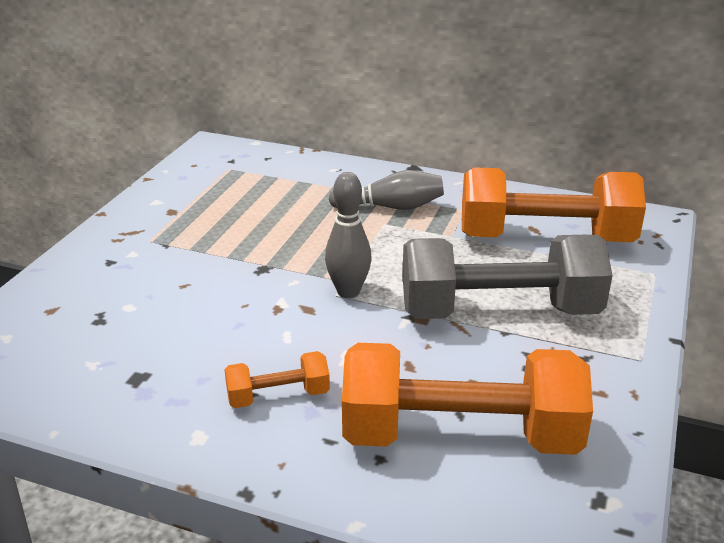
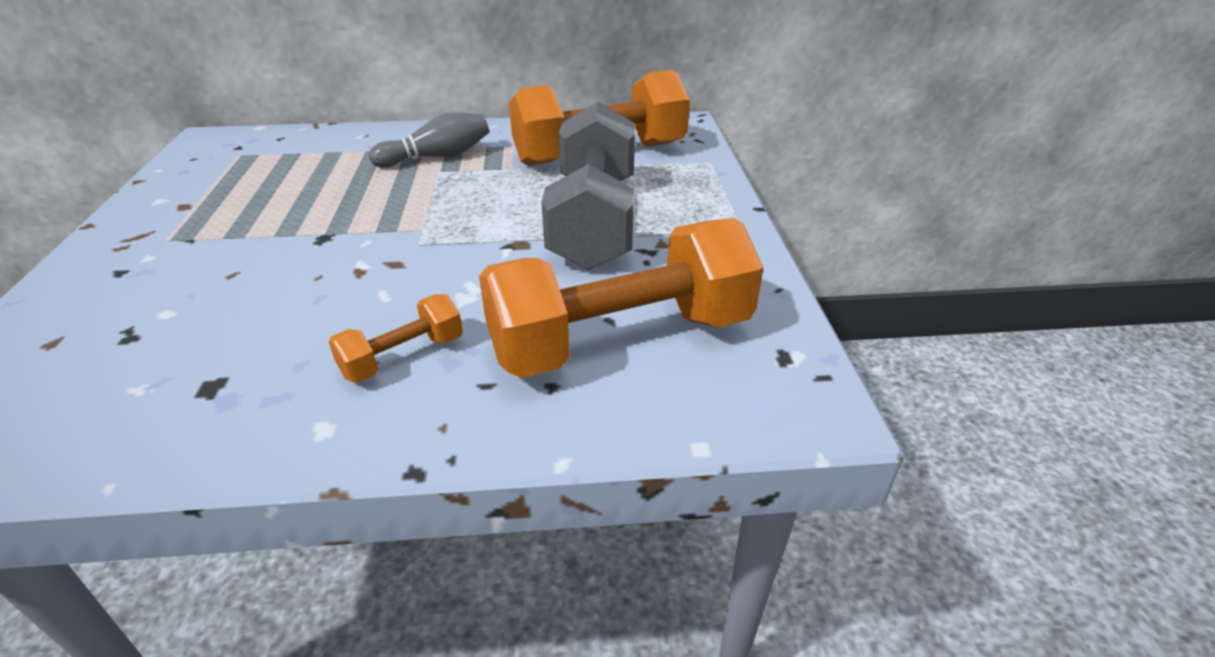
camera: 25 degrees left, 5 degrees up
grey bowling pin [325,172,372,298] -> none
grey dumbbell [402,235,613,319] -> grey dumbbell turned 60 degrees counterclockwise [541,102,635,270]

